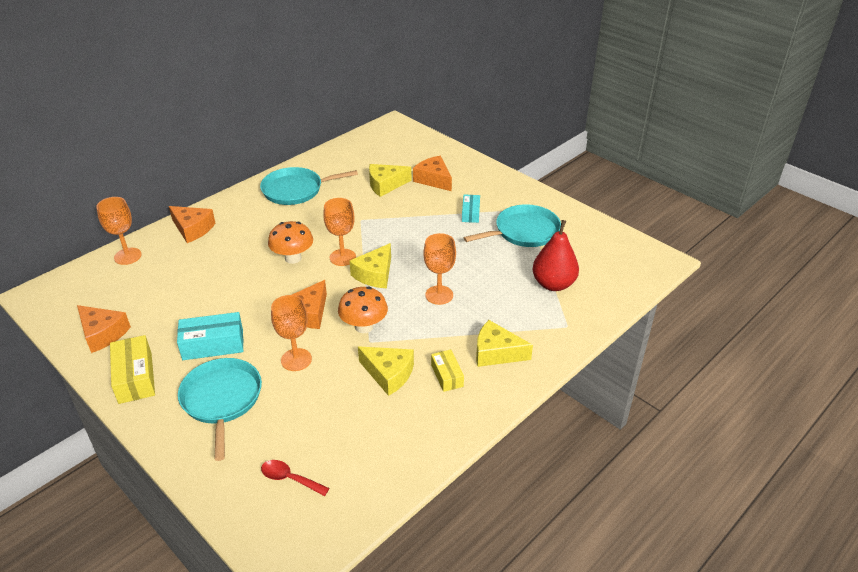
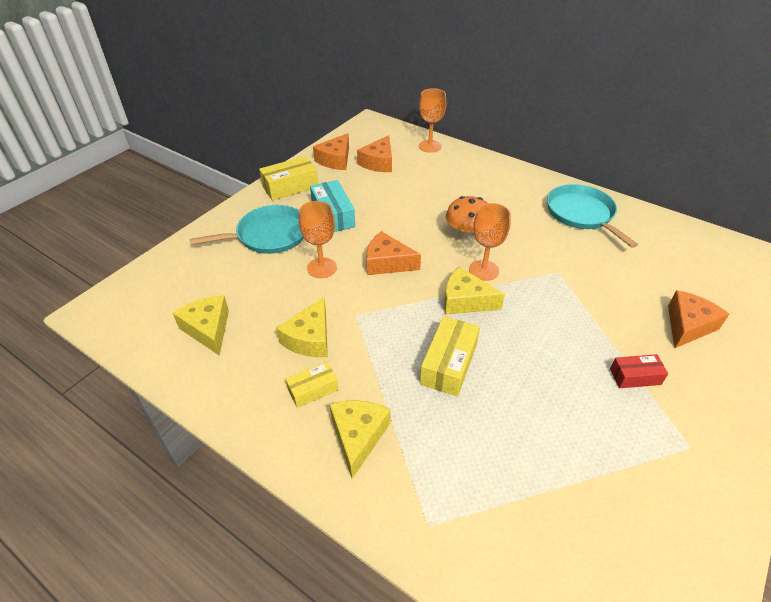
camera: 80 degrees right, 5 degrees up
orange cheese [169,206,215,243] -> orange cheese moved to [357,135,392,172]
red spoon [261,460,329,496] -> none
orange mushroom [338,287,388,333] -> none
yellow cheese [369,164,411,197] -> yellow cheese moved to [173,295,229,356]
orange goblet [423,233,456,305] -> yellow box [420,316,480,397]
turquoise box [462,194,480,223] -> red box [610,354,668,388]
turquoise pan [463,204,561,247] -> none
red pear [532,220,579,291] -> none

